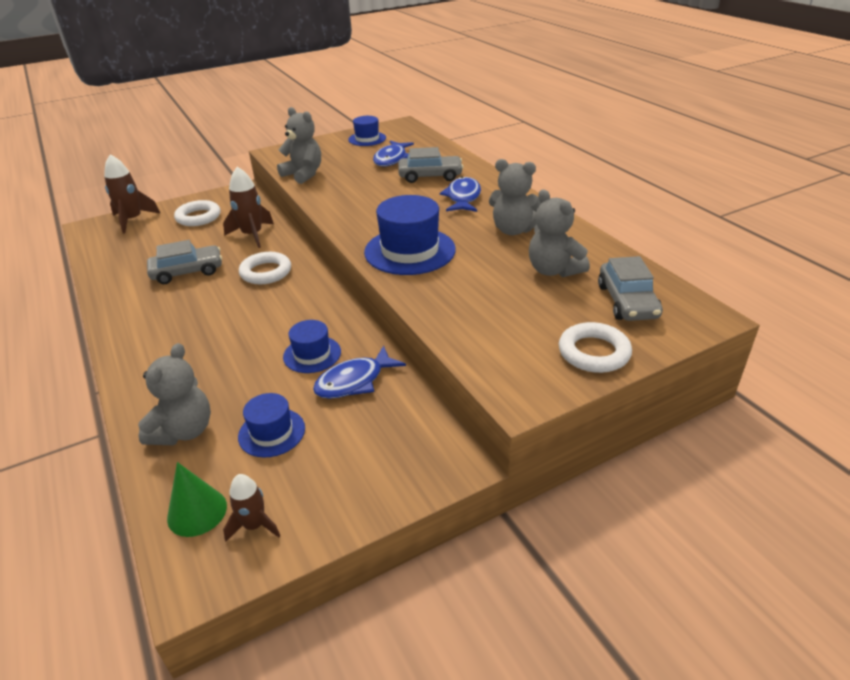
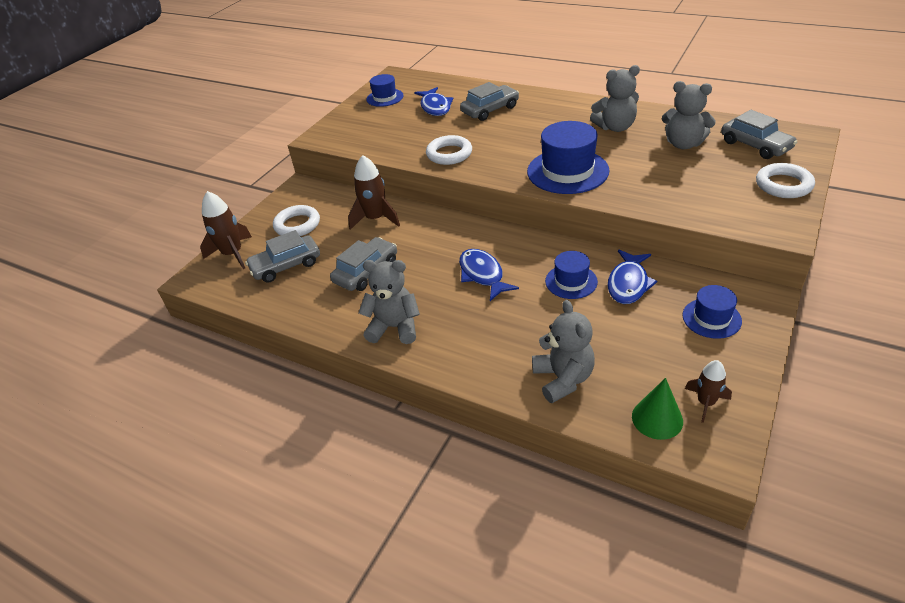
camera: 30 degrees left, 5 degrees up
blue hat [238,393,305,458] -> blue hat moved to [682,285,742,339]
white ring [239,252,291,284] -> white ring moved to [426,135,472,165]
grey teddy bear [277,107,321,184] -> grey teddy bear moved to [358,260,420,344]
blue fish [440,177,481,212] -> blue fish moved to [459,249,519,301]
none -> grey car [245,230,320,283]

